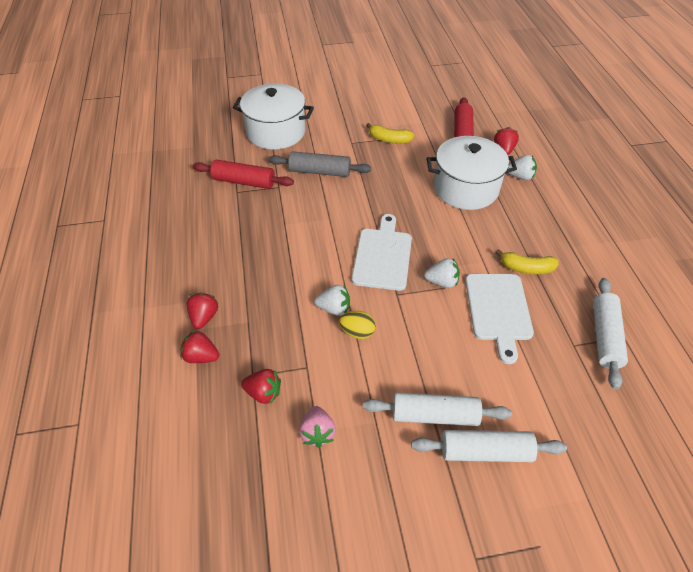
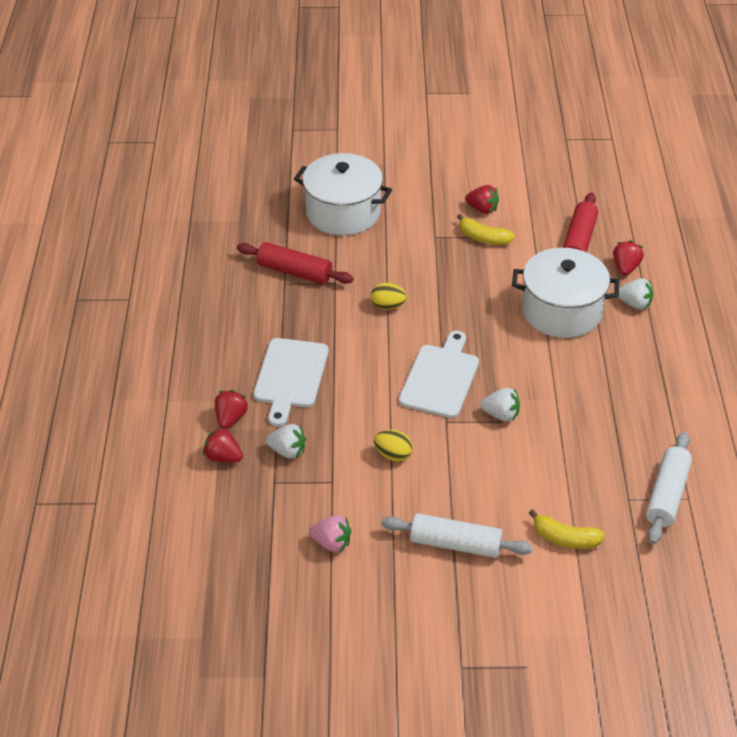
camera: 10 degrees right, 5 degrees down
red strawberry [241,369,281,404] -> red strawberry moved to [465,185,499,214]
grey rolling pin [269,151,371,177] -> none
pink strawberry [299,406,336,448] -> pink strawberry turned 75 degrees counterclockwise [309,515,351,552]
white strawberry [314,285,350,316] -> white strawberry moved to [266,424,306,459]
white rolling pin [411,430,567,462] -> none
white cutting board [465,274,534,364] -> white cutting board moved to [253,338,329,427]
yellow banana [495,249,559,274] -> yellow banana moved to [529,510,605,549]
none -> yellow egg [371,283,407,310]

